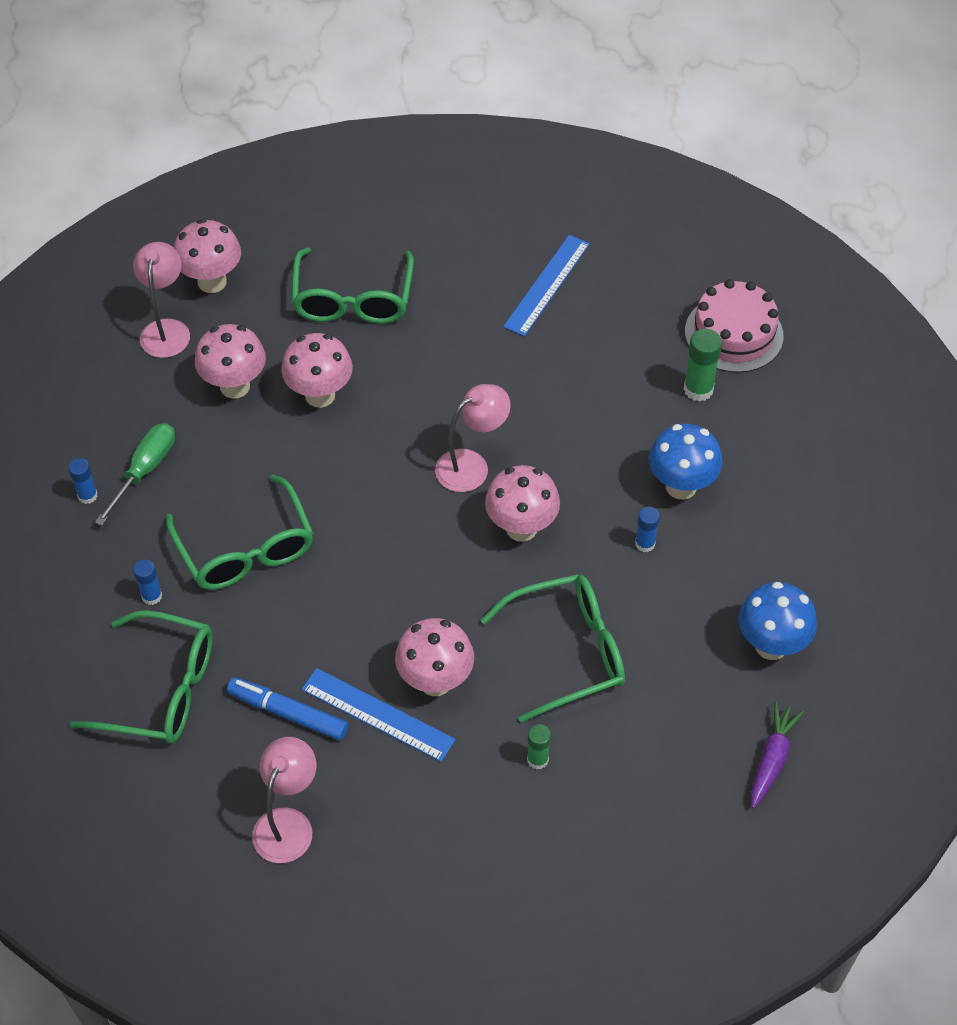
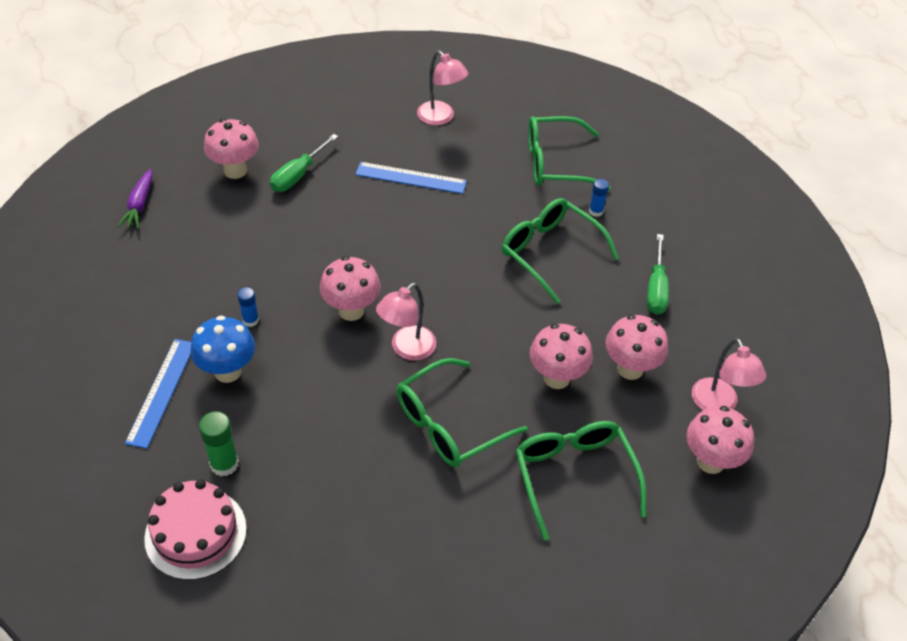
camera: 160 degrees right, 5 degrees down
blue glue stick [68,458,98,504] -> none
blue marker [227,678,348,740] -> none
pink lamp [252,737,316,863] -> pink lamp turned 45 degrees counterclockwise [417,50,469,125]
pink mushroom [395,618,474,696] -> pink mushroom moved to [204,119,259,179]
green glasses [481,574,625,723] -> green glasses moved to [396,358,528,468]
blue ruler [503,235,590,336] -> blue ruler moved to [125,339,191,449]
green glue stick [527,724,551,769] -> green screwdriver [270,134,338,192]
blue mushroom [738,582,817,660] -> none

